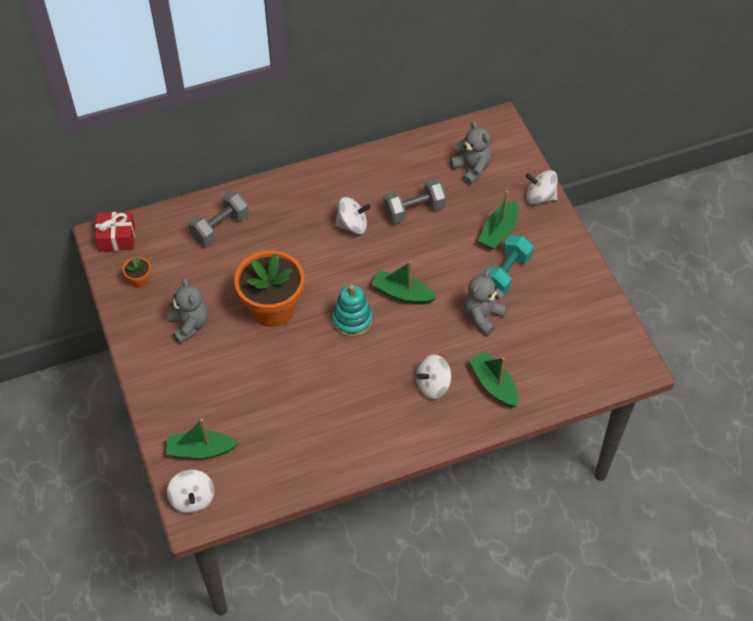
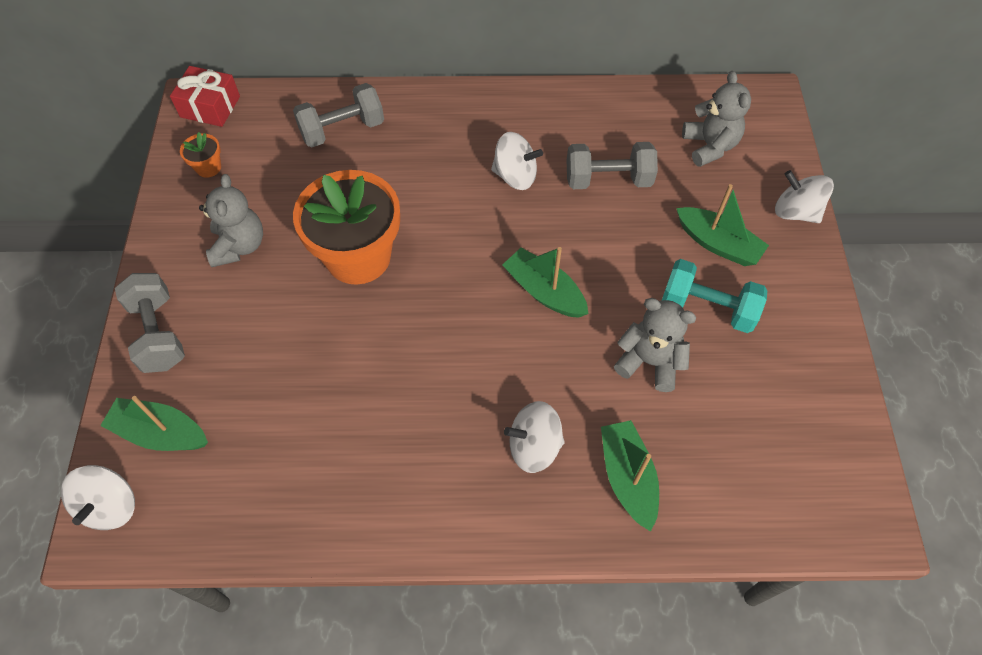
camera: 20 degrees right, 5 degrees up
turquoise stacking toy [332,284,373,337] -> none
grey teddy bear [464,269,507,335] -> grey teddy bear turned 60 degrees clockwise [614,298,697,392]
green boat [478,191,518,250] -> green boat turned 105 degrees counterclockwise [676,184,769,266]
turquoise dumbbell [482,235,534,295] -> turquoise dumbbell turned 60 degrees clockwise [662,259,767,333]
none -> grey dumbbell [115,273,185,373]

